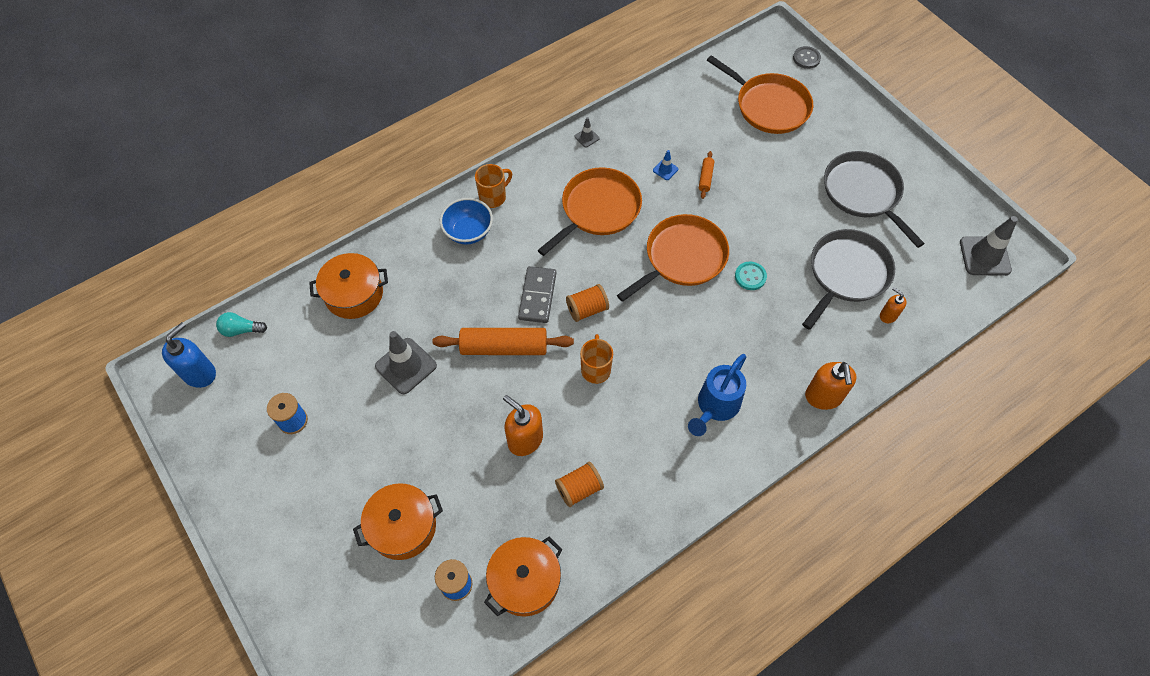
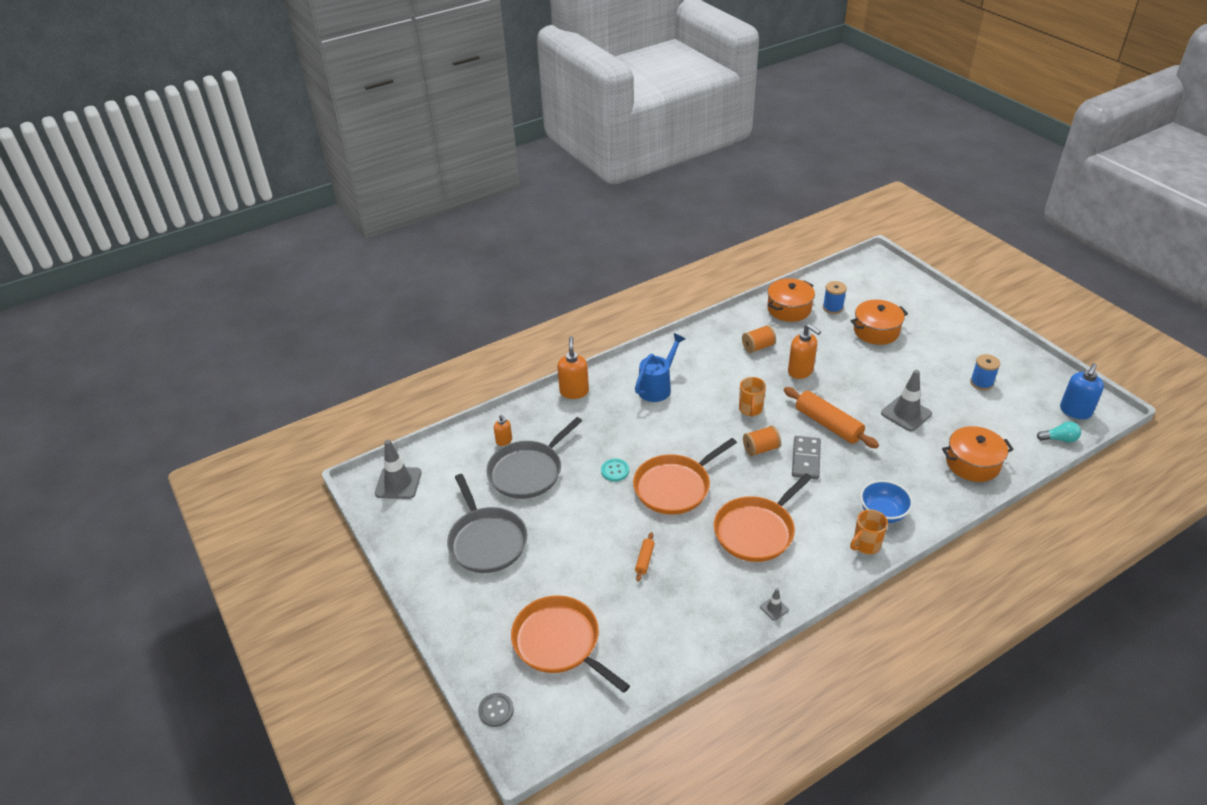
camera: 175 degrees left, 20 degrees down
orange rolling pin [432,328,574,355] -> orange rolling pin turned 45 degrees clockwise [784,387,879,448]
blue traffic cone [653,150,678,180] -> none

